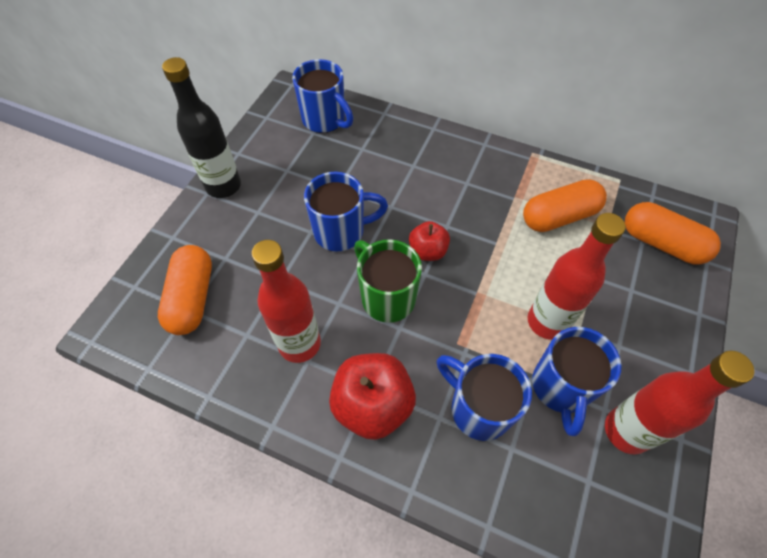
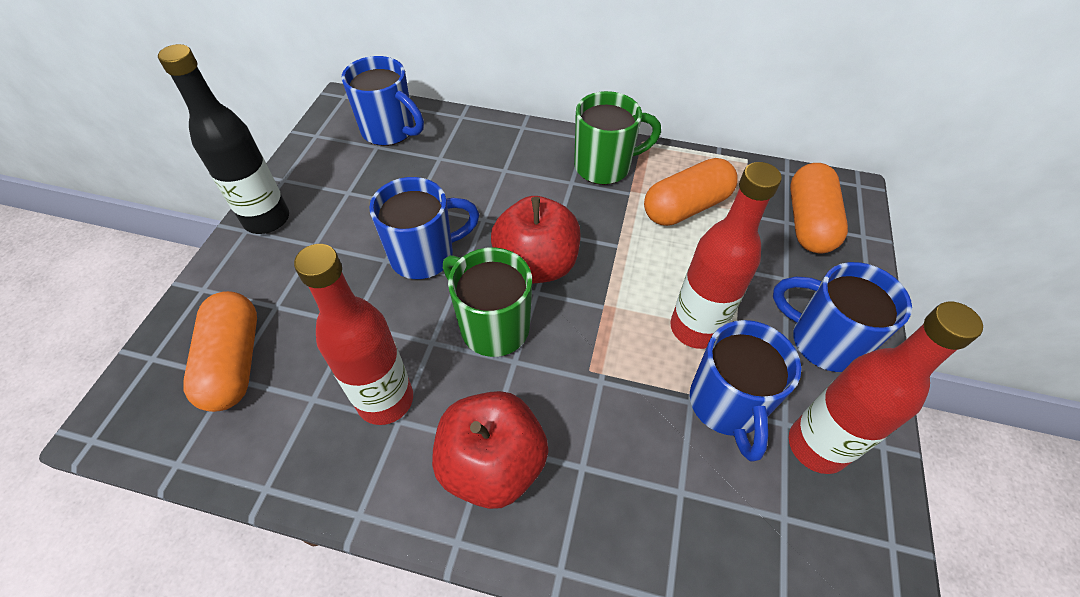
camera: 10 degrees left, 5 degrees down
red apple [409,221,450,261] -> red apple [491,196,581,283], size x1.71
blue mug [437,354,532,441] -> blue mug moved to [773,262,912,372]
orange capsule [625,202,721,264] -> orange capsule turned 75 degrees clockwise [790,163,848,253]
none -> green mug [574,91,661,185]

